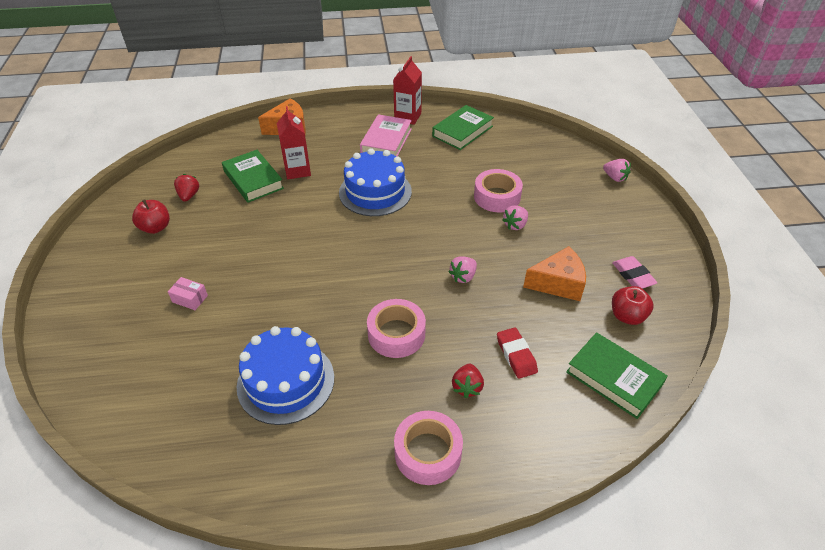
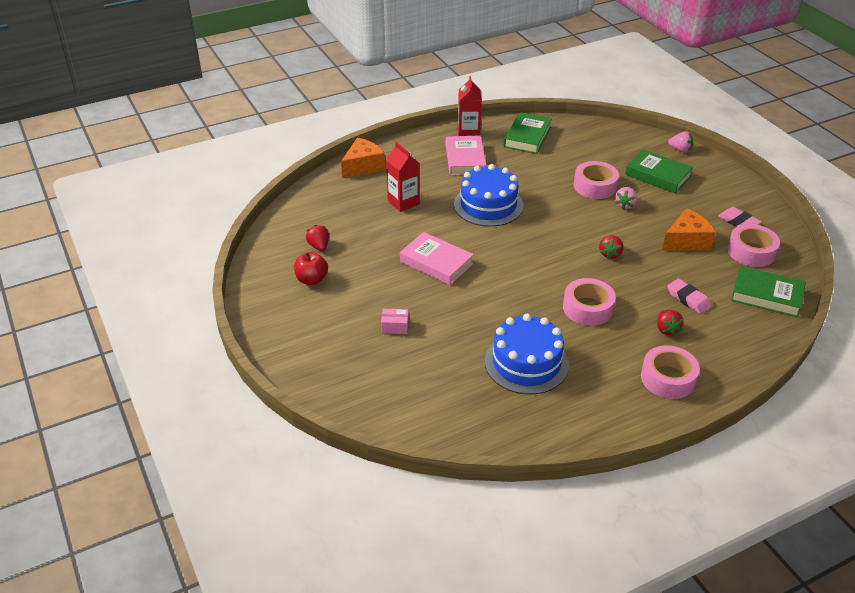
camera: 20 degrees left, 5 degrees down
green book [222,150,284,203] -> green book moved to [625,149,693,193]
pink strawberry [448,256,477,283] -> red strawberry [599,235,624,259]
red eraser [497,327,538,379] -> pink eraser [667,279,711,314]
red apple [612,286,654,325] -> pink tape [727,224,780,267]
none -> pink book [400,232,474,285]

